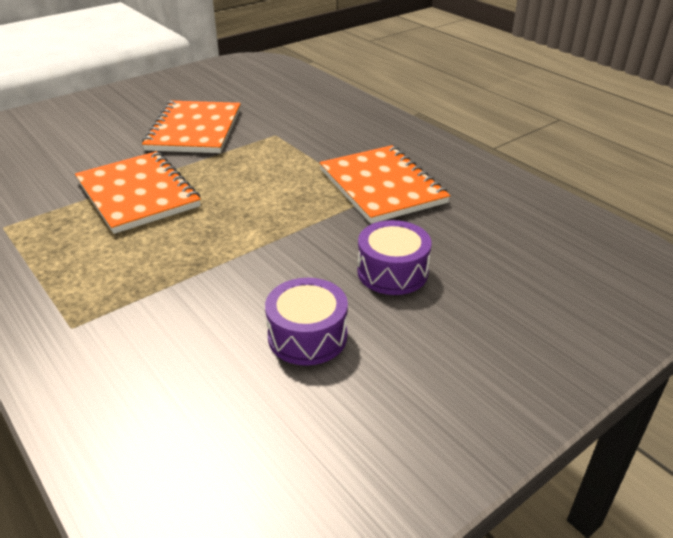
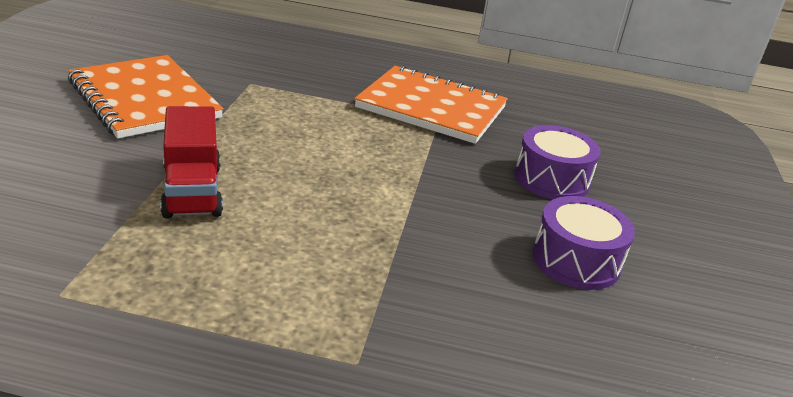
camera: 45 degrees left, 5 degrees down
orange notebook [75,151,201,234] -> red truck [160,106,223,218]

